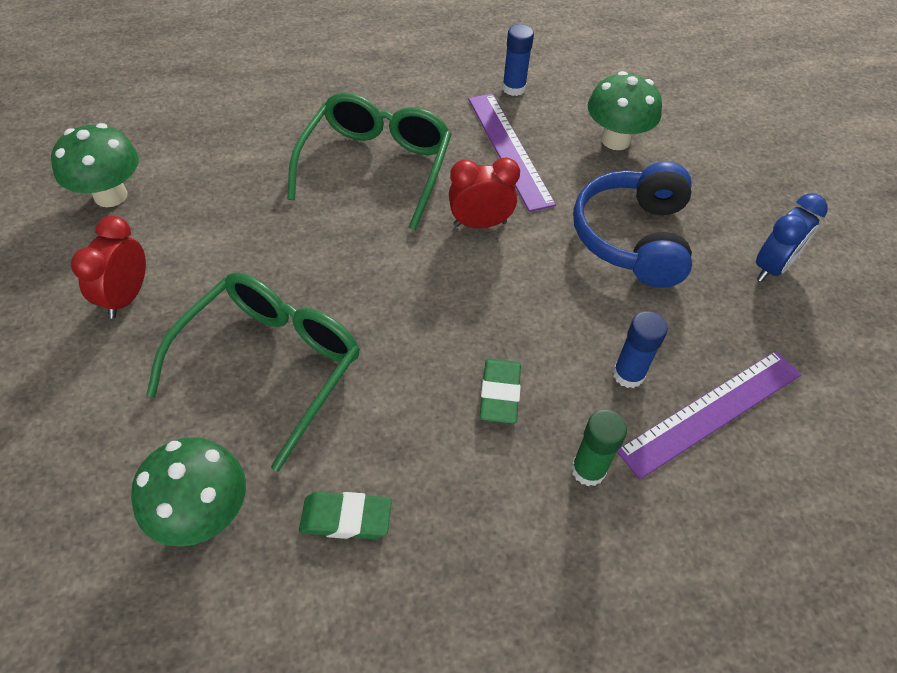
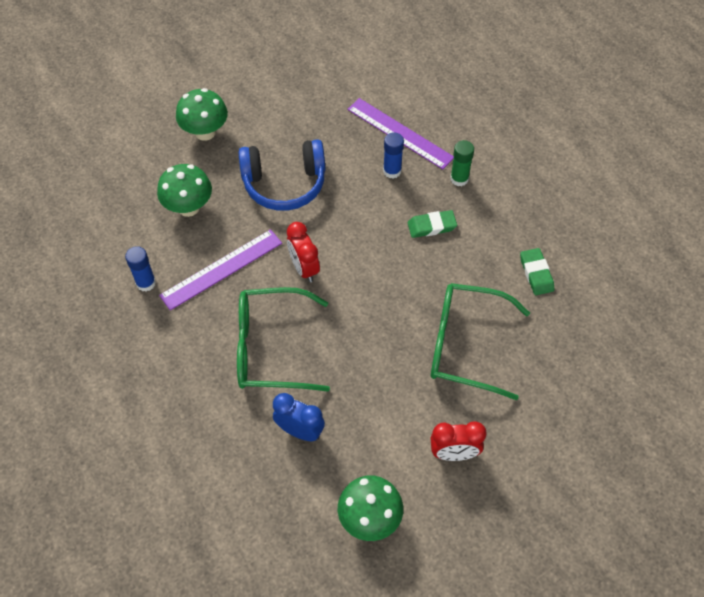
camera: 105 degrees left, 5 degrees up
green mushroom [131,437,246,547] -> green mushroom moved to [176,88,228,141]
blue clock [756,193,827,282] -> blue clock moved to [273,393,325,441]

